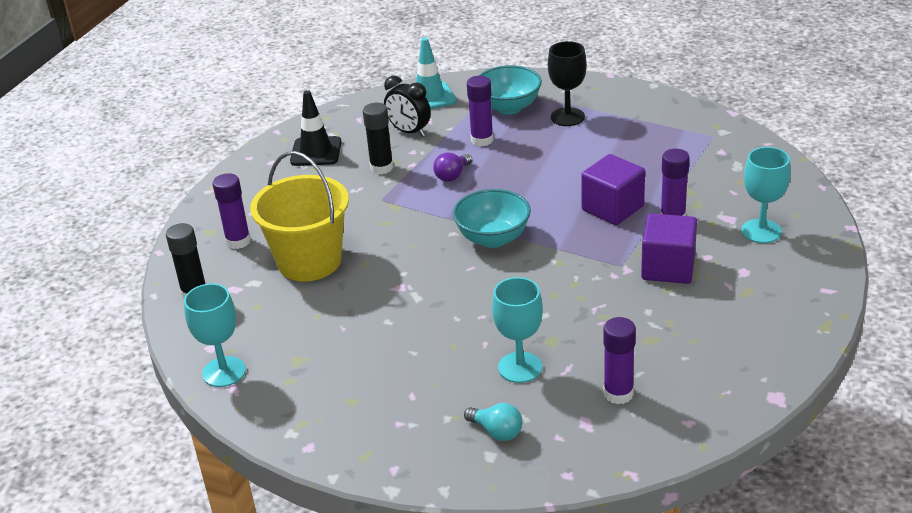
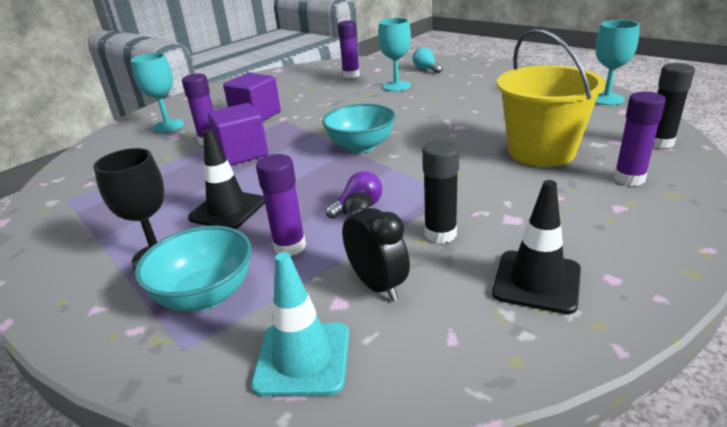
camera: 160 degrees left, 5 degrees down
none -> black traffic cone [188,129,265,229]

